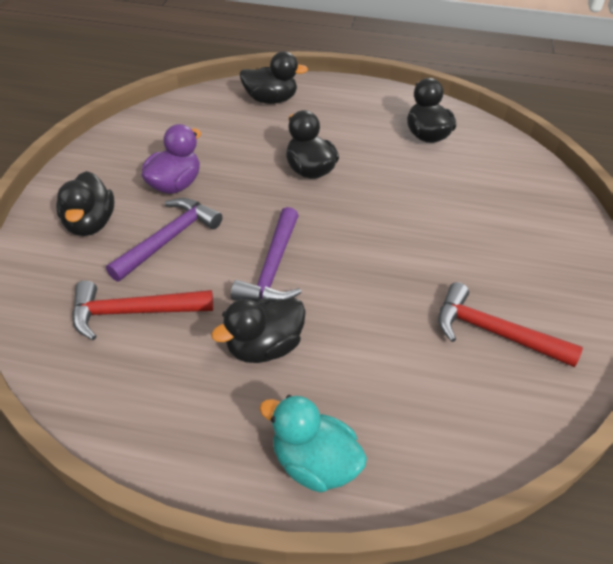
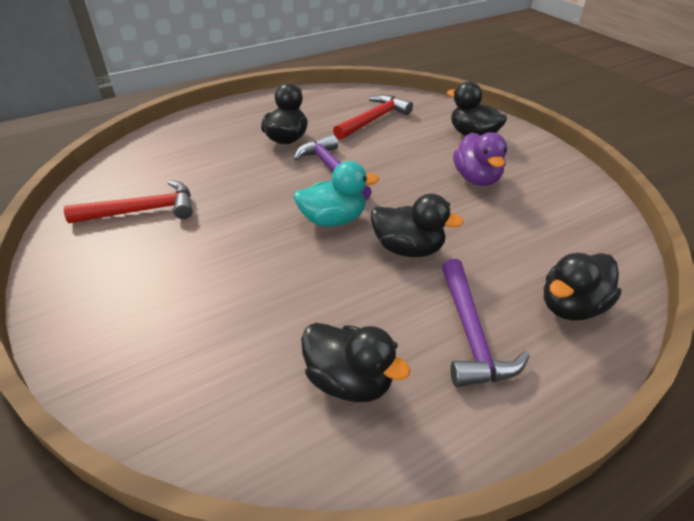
camera: 140 degrees right, 5 degrees down
purple hammer [106,198,222,282] -> purple hammer moved to [442,259,530,387]
turquoise duck [259,395,367,493] -> turquoise duck moved to [293,161,379,227]

